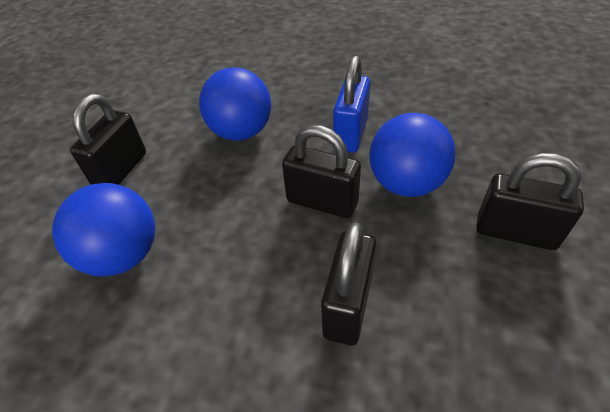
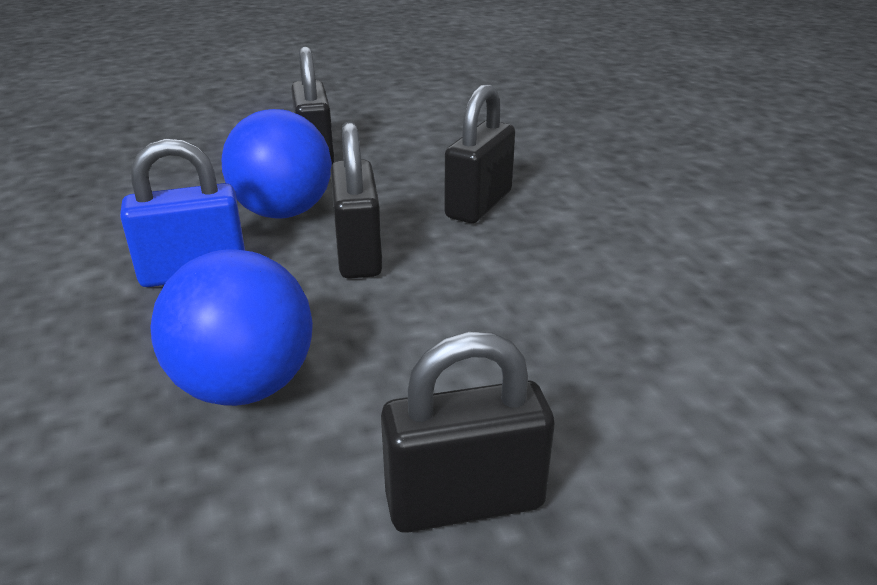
camera: 125 degrees left, 15 degrees down
blue ball [52,183,155,276] -> none
black padlock [321,222,376,345] -> black padlock turned 45 degrees counterclockwise [444,84,515,223]

